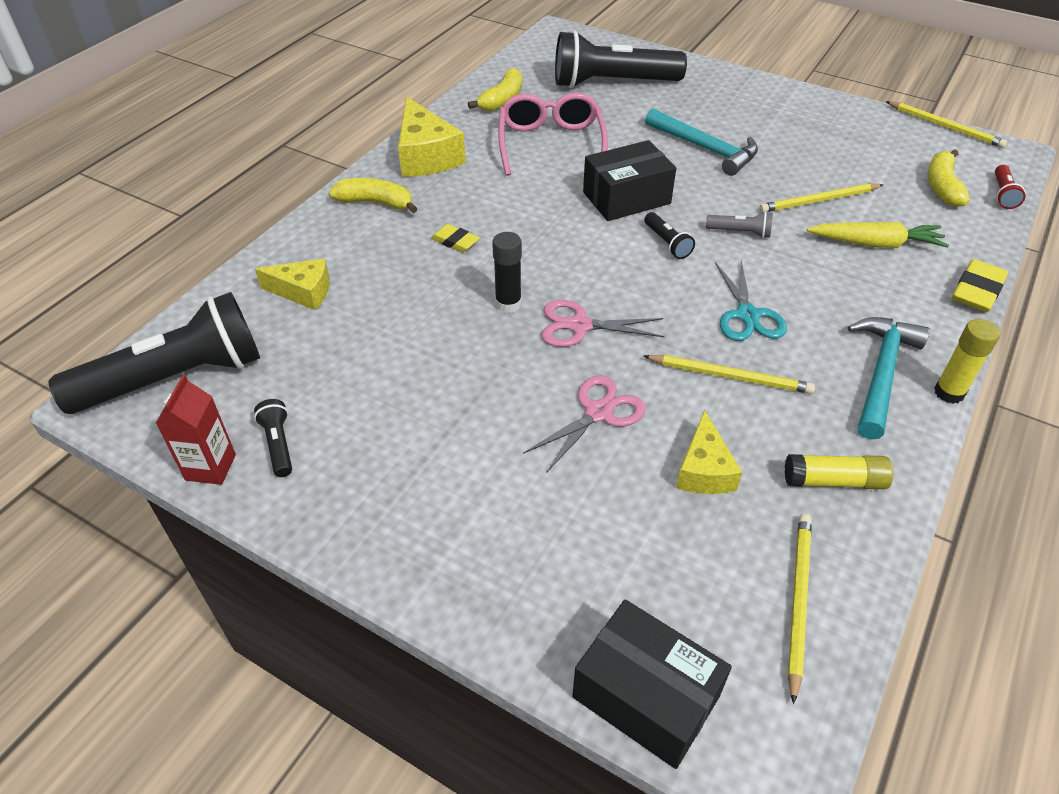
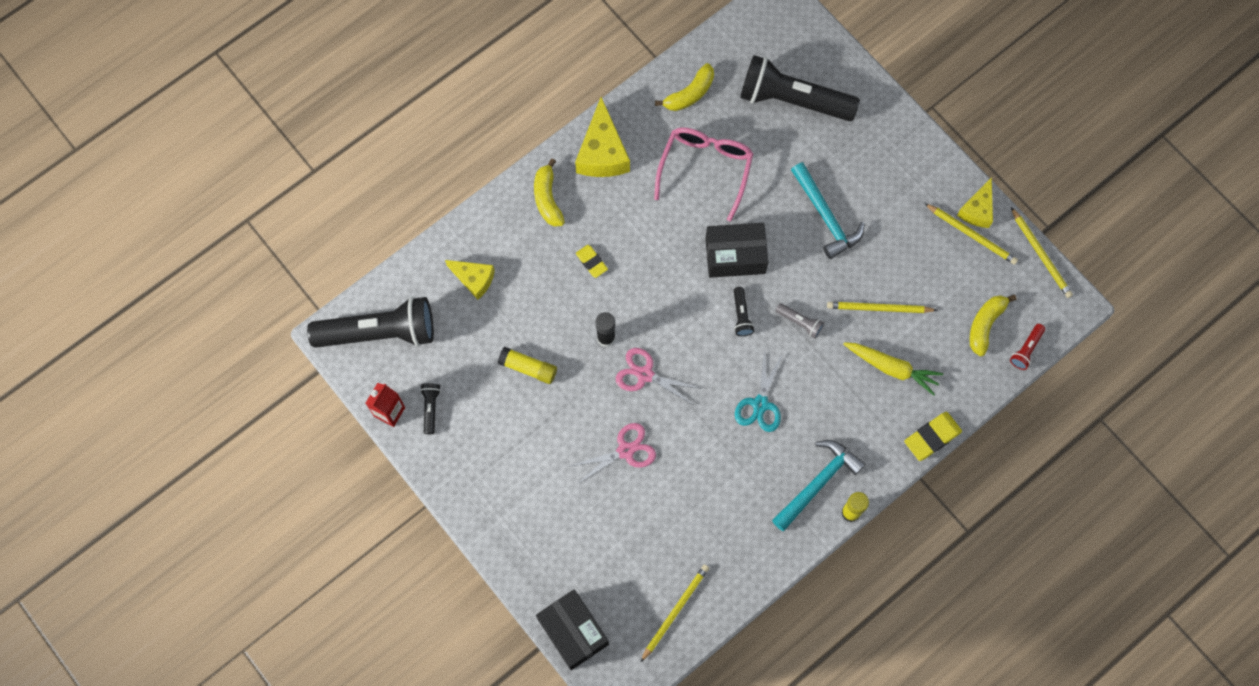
camera: 20 degrees right, 25 degrees up
yellow banana [329,178,418,213] -> yellow banana turned 135 degrees counterclockwise [534,159,565,227]
yellow pencil [643,355,815,394] -> yellow pencil moved to [924,203,1018,265]
yellow cheese [676,410,742,494] -> yellow cheese moved to [957,177,993,228]
yellow glue stick [785,454,893,489] -> yellow glue stick moved to [498,347,557,384]

